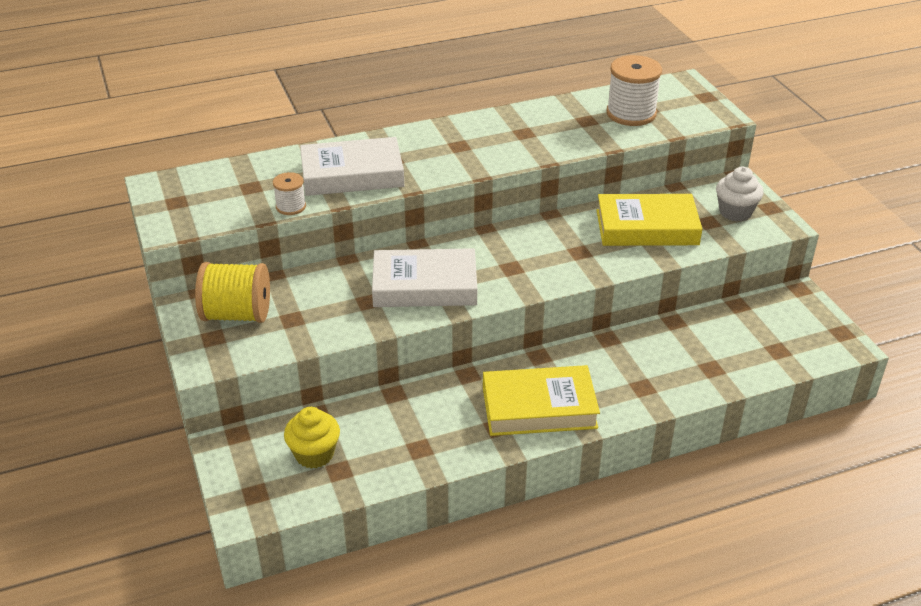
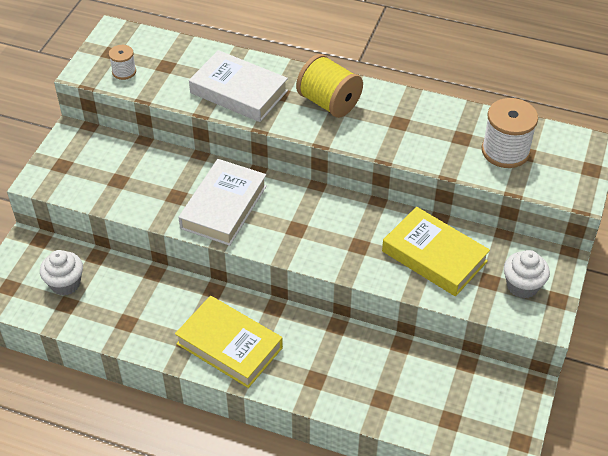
camera: 40 degrees right, 10 degrees up
yellow spool [195,262,270,323] -> yellow spool moved to [296,54,363,118]
white spool [273,172,306,215] -> white spool moved to [109,45,136,80]
yellow cupcake [284,407,340,469] -> white cupcake [40,250,83,296]
white book [372,248,477,307] -> white book turned 75 degrees clockwise [178,159,267,246]

